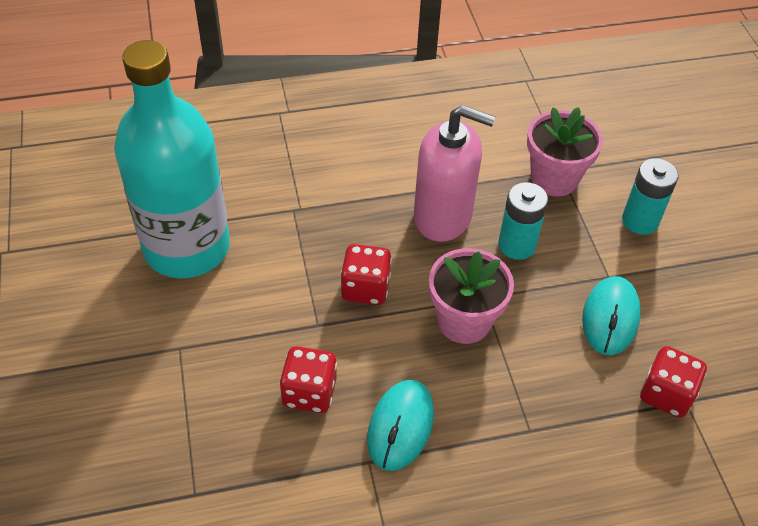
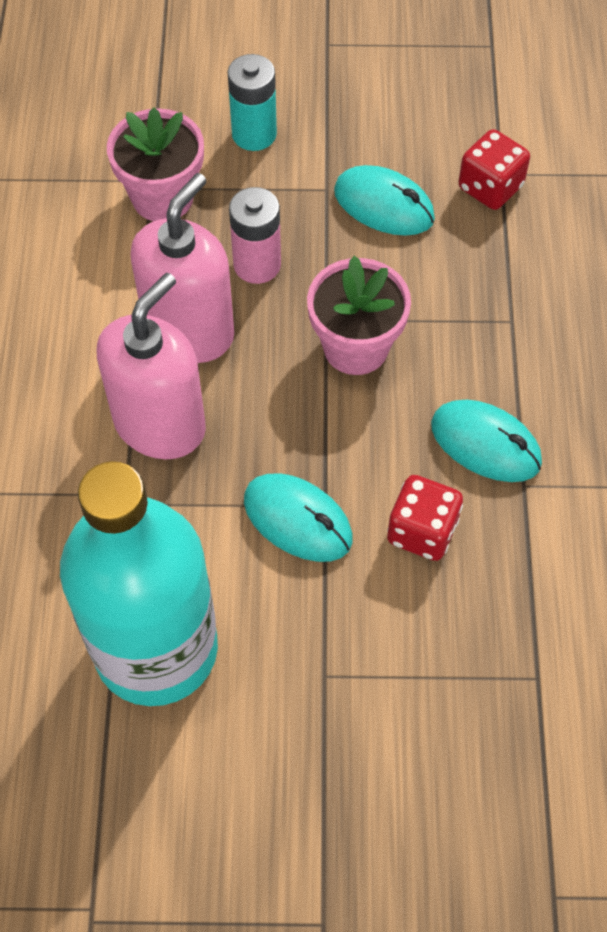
camera: 75 degrees left, 10 degrees up
red dice [340,244,392,305] -> none
turquoise battery [498,182,548,260] -> pink battery [229,187,281,284]
none -> pink soap dispenser [97,273,206,459]
none -> turquoise mouse [244,473,353,562]

